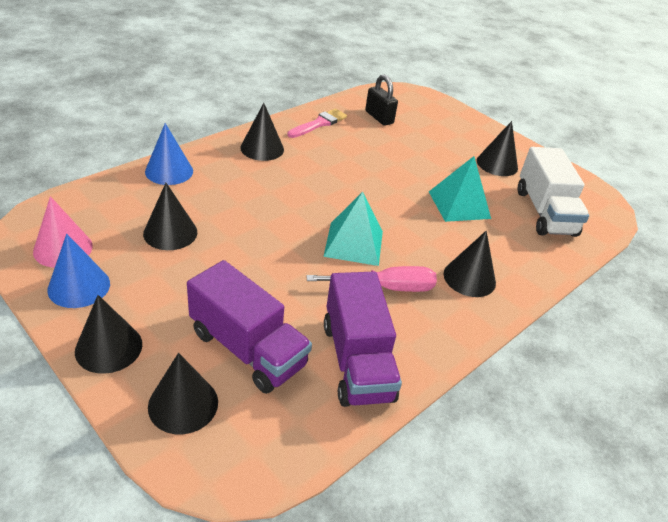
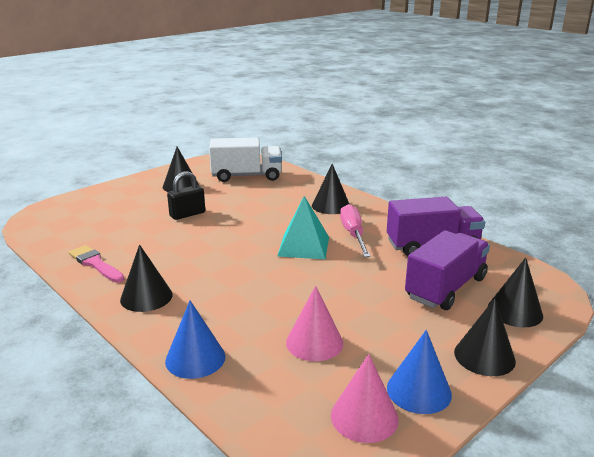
camera: 85 degrees left, 15 degrees down
black cone [143,183,197,250] -> pink cone [286,286,343,361]
black padlock [365,75,398,126] -> black padlock moved to [167,171,205,220]
turquoise pyramid [429,156,491,222] -> none

